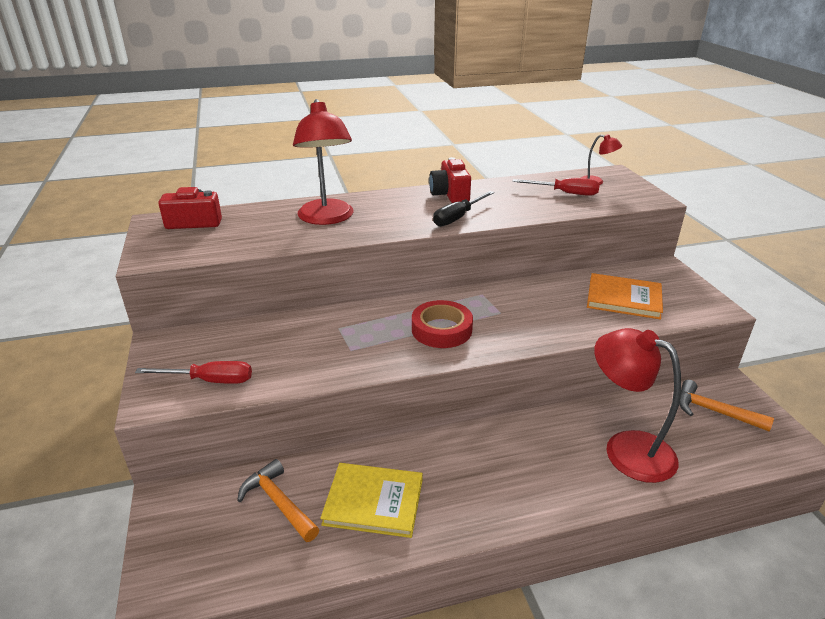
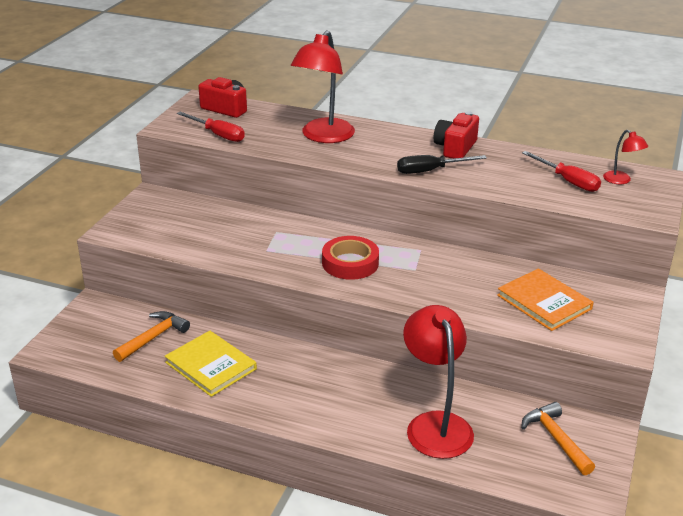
camera: 35 degrees right, 0 degrees up
red screwdriver [135,361,252,384] -> red screwdriver moved to [177,112,245,142]
orange hammer [237,459,319,542] -> orange hammer turned 45 degrees clockwise [113,311,190,362]

